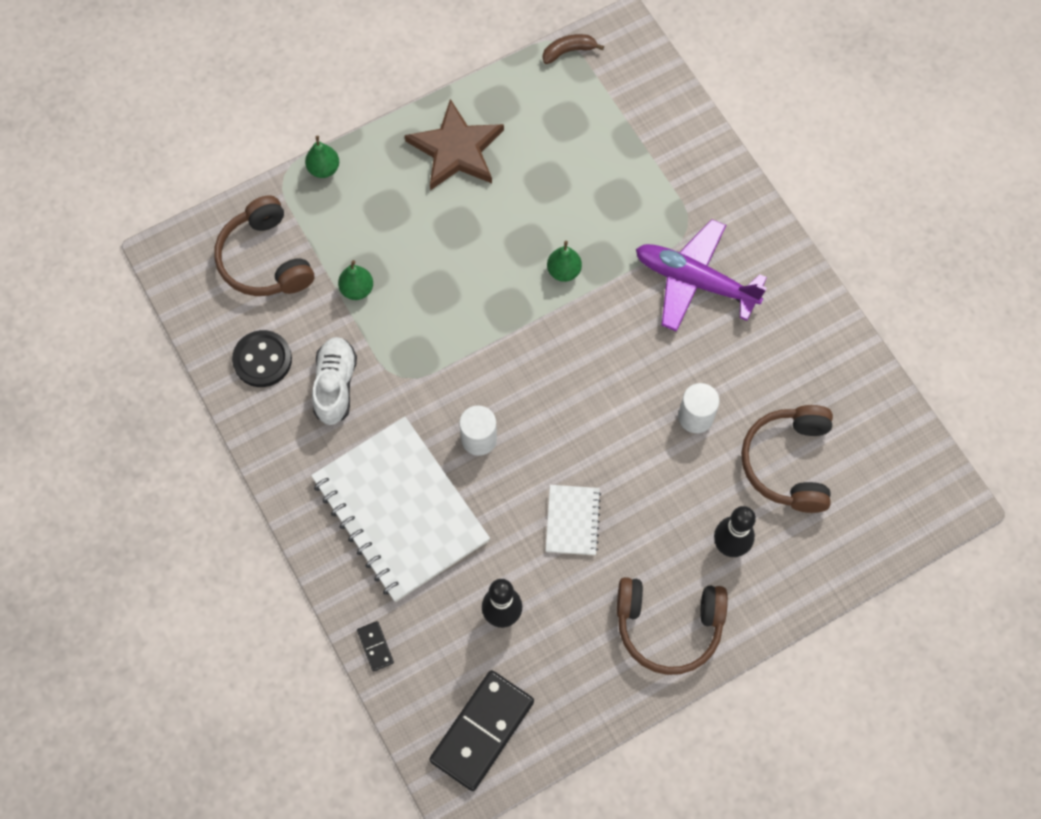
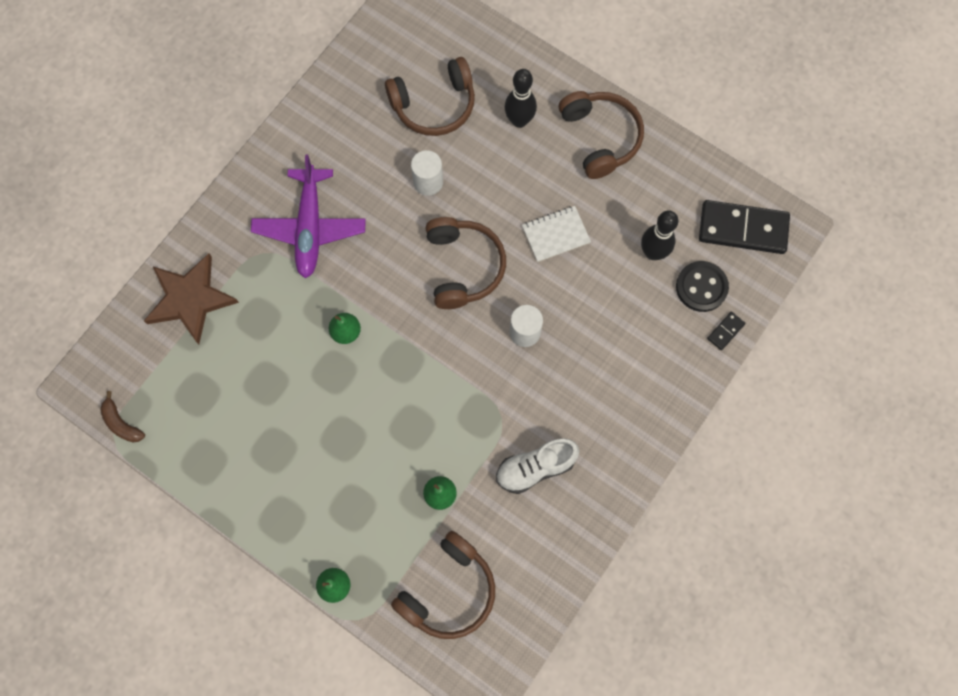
camera: 115 degrees left, 5 degrees up
black button [232,330,292,387] -> black button moved to [676,261,729,312]
white notebook [311,417,490,602] -> none
brown star [405,99,504,190] -> brown star moved to [144,254,239,344]
none -> brown headphones [426,217,506,309]

